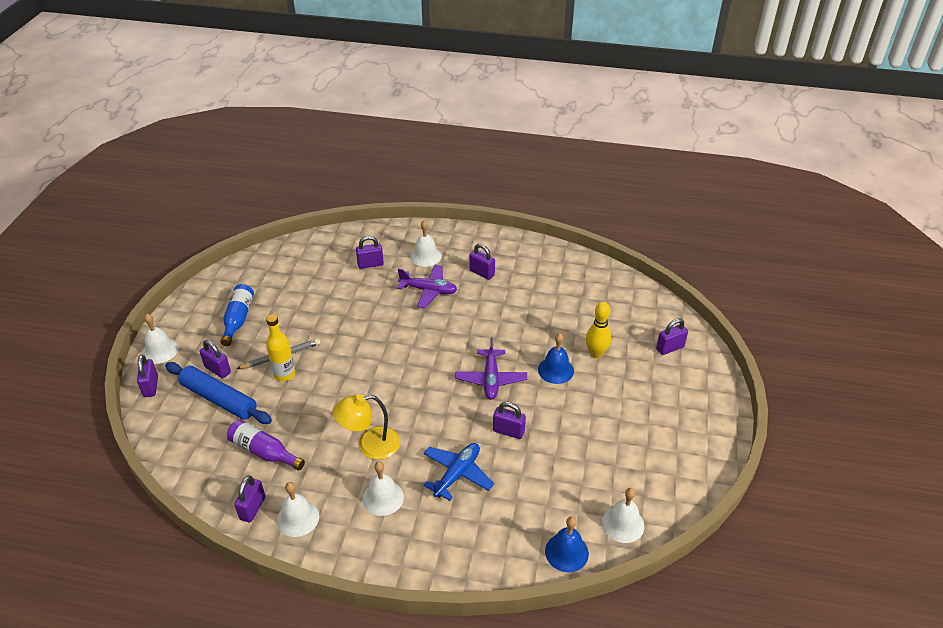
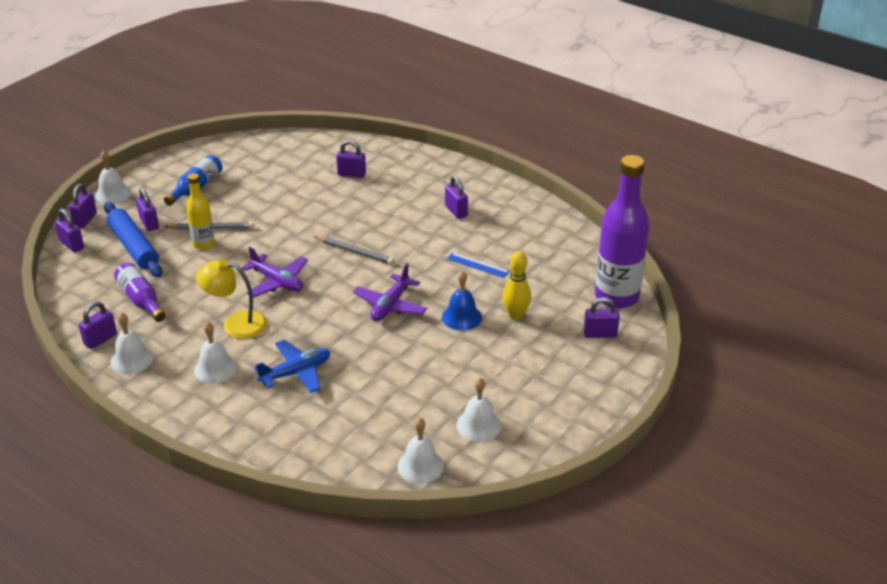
camera: 25 degrees right, 5 degrees down
purple plane [397,265,457,309] -> purple plane moved to [242,247,308,298]
white bell [410,220,442,267] -> white bell moved to [456,378,501,442]
purple padlock [493,402,526,439] -> purple padlock moved to [55,209,84,252]
blue bell [545,516,589,572] -> none
none -> grey pencil [314,236,394,265]
none -> blue ruler [447,253,509,278]
none -> purple bottle [595,155,649,309]

